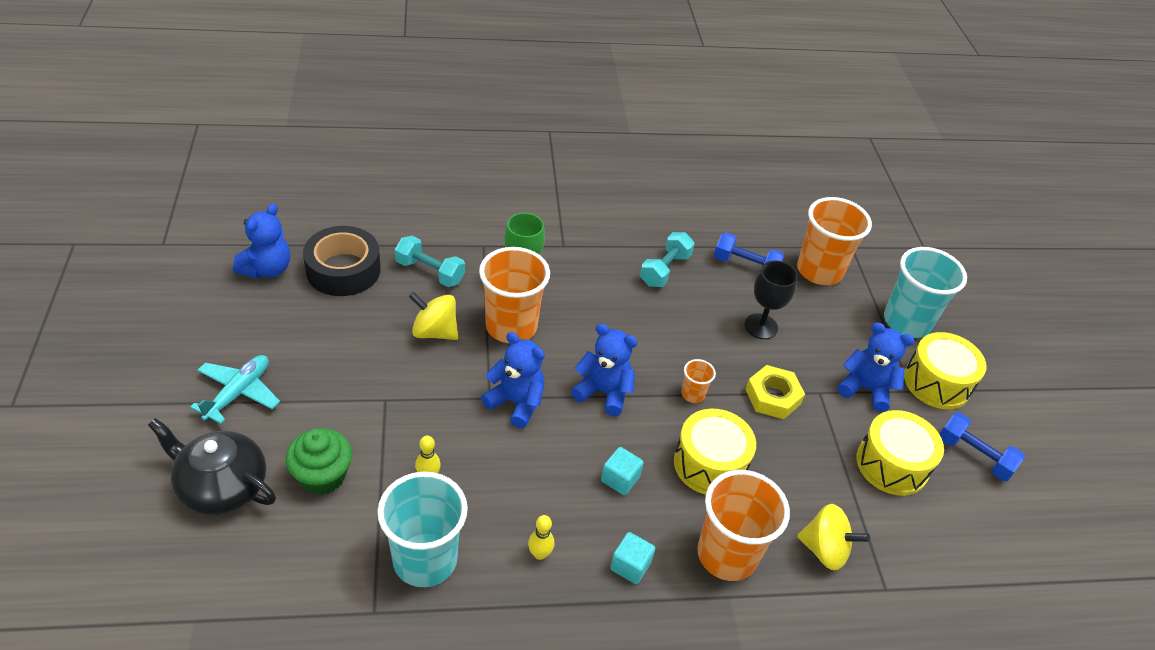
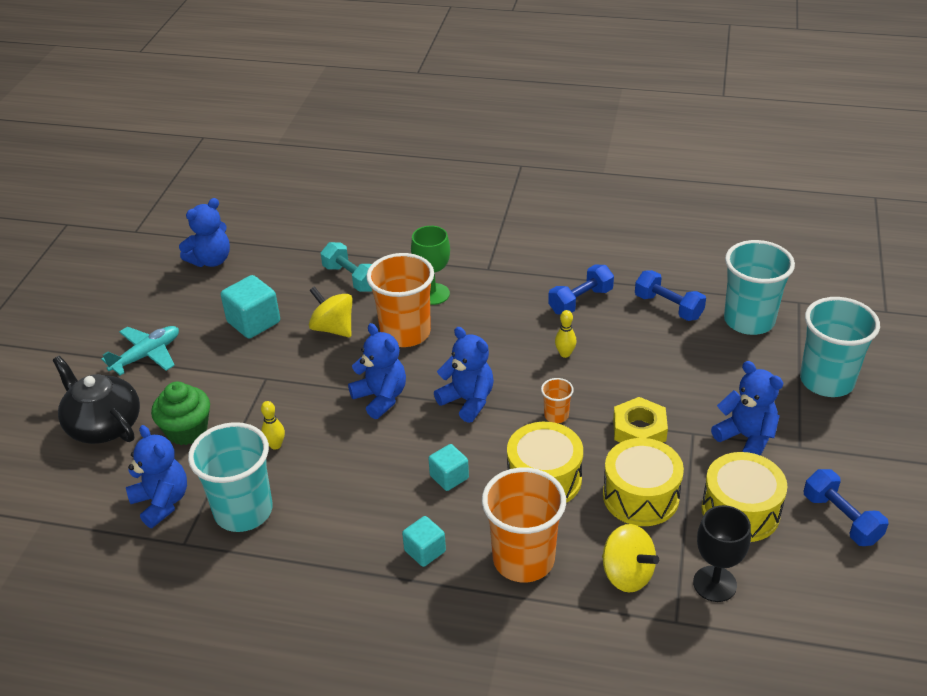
camera: 25 degrees right, 5 degrees down
black tape [303,226,381,296] -> none
yellow bowling pin [528,515,554,560] -> yellow bowling pin moved to [555,310,577,358]
turquoise dumbbell [640,232,695,287] -> blue dumbbell [548,265,614,315]
black goblet [744,260,798,339] -> black goblet moved to [693,505,751,602]
orange cup [797,197,872,285] -> turquoise cup [724,240,795,335]
yellow drum [904,332,986,409] -> yellow drum moved to [603,438,684,526]
none -> blue teddy bear [126,425,187,528]
none -> turquoise cube [221,275,280,339]

